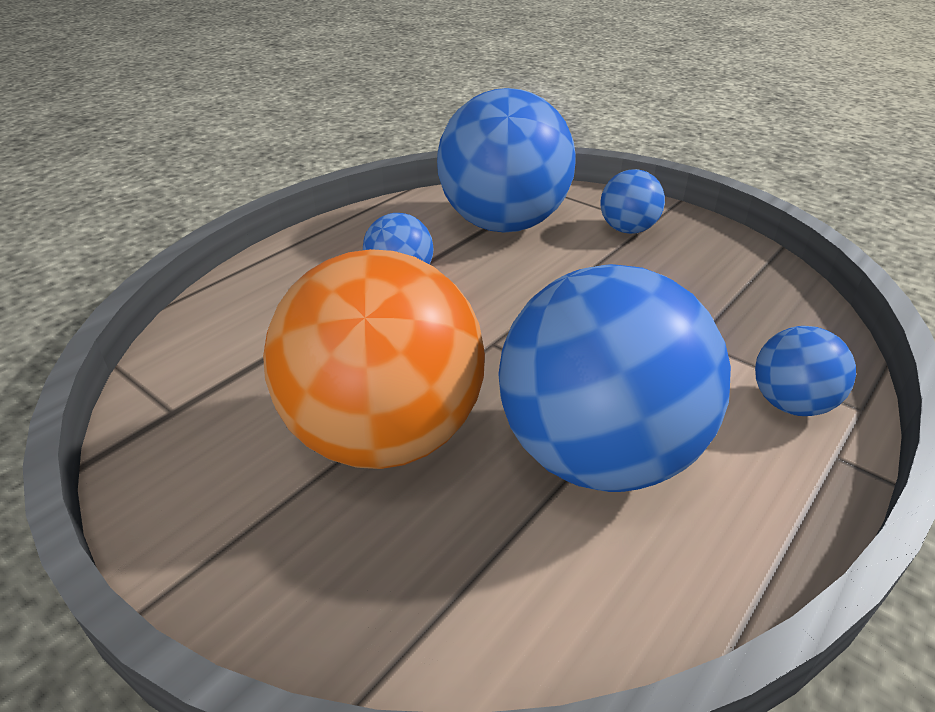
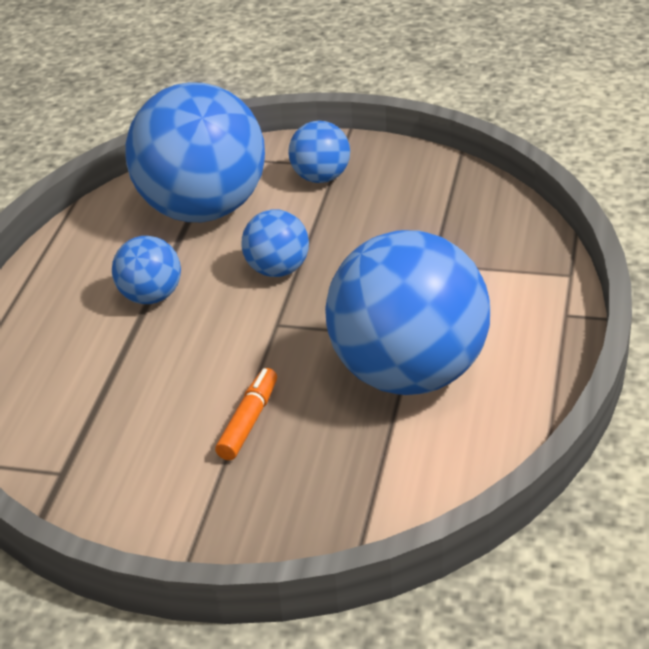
camera: 25 degrees left, 0 degrees up
orange ball [263,249,485,469] -> orange marker [215,368,277,460]
blue ball [755,326,856,416] -> blue ball moved to [241,209,309,277]

